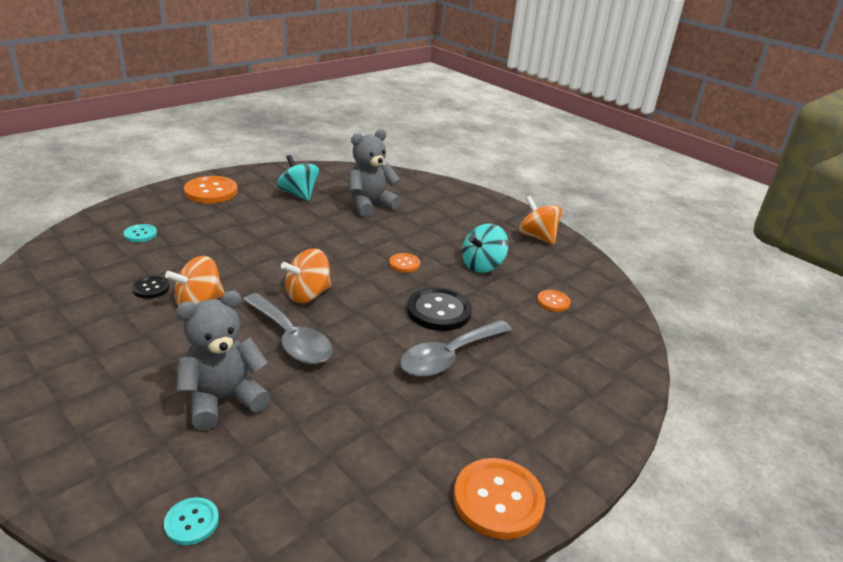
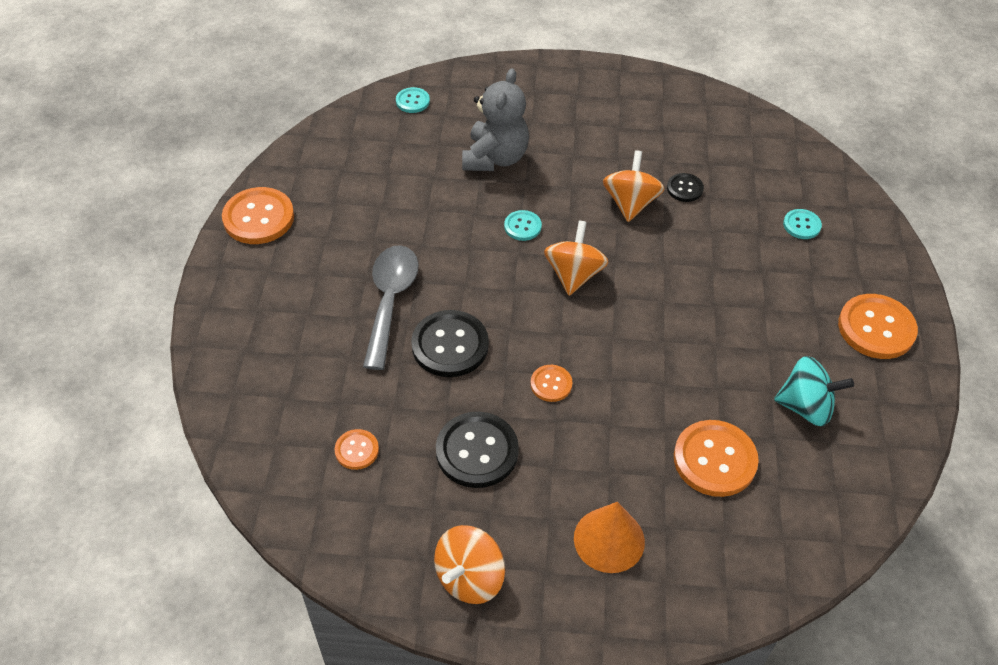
camera: 140 degrees right, 20 degrees up
grey spoon [243,293,332,364] -> turquoise button [504,210,542,241]
grey teddy bear [348,129,401,217] -> orange button [674,420,759,497]
turquoise spinning top [462,224,509,273] -> black button [436,412,519,488]
orange spinning top [519,196,562,245] -> orange spinning top turned 120 degrees clockwise [434,525,505,604]
none -> orange cone [574,502,645,573]

